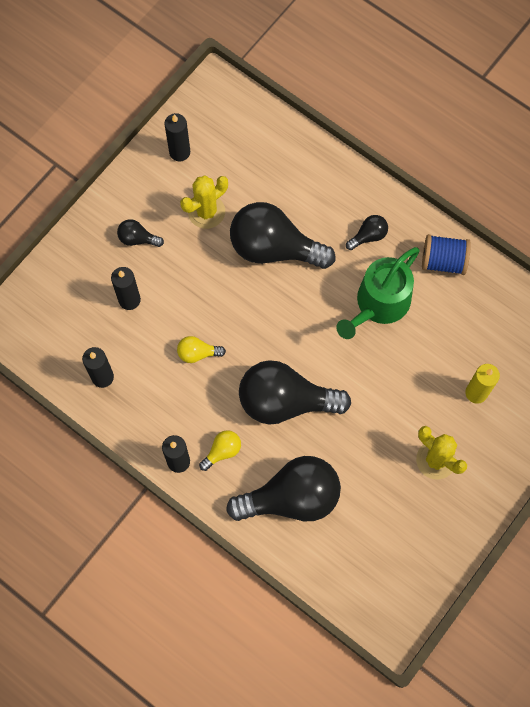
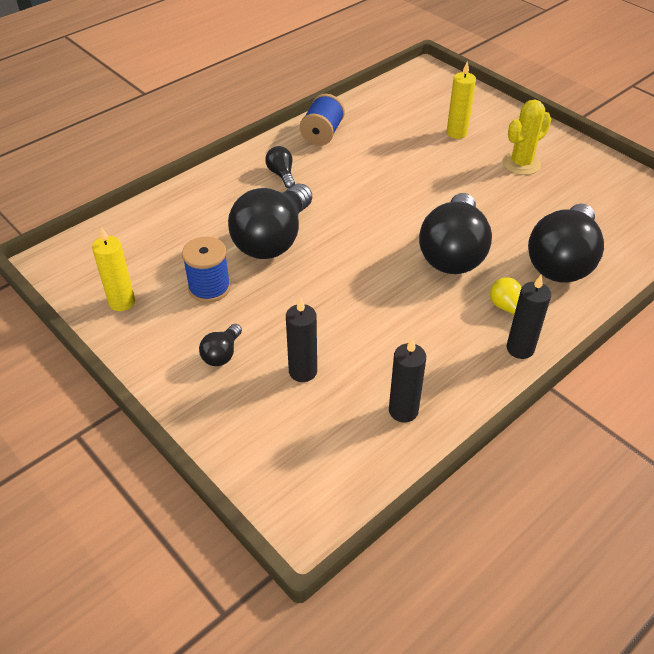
camera: 80 degrees left, 25 degrees down
black candle [165,113,190,161] -> yellow candle [92,227,135,311]
yellow light bulb [177,336,226,363] -> none
yellow cactus [180,176,228,229] -> blue spool [182,236,231,303]
black light bulb [226,456,341,521] -> black light bulb turned 150 degrees counterclockwise [528,203,604,283]
green watering can [336,247,420,339] -> none

